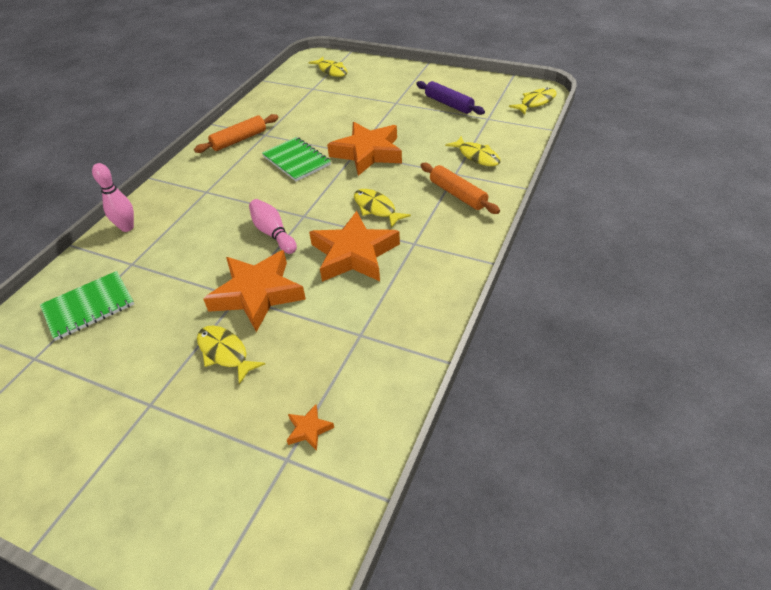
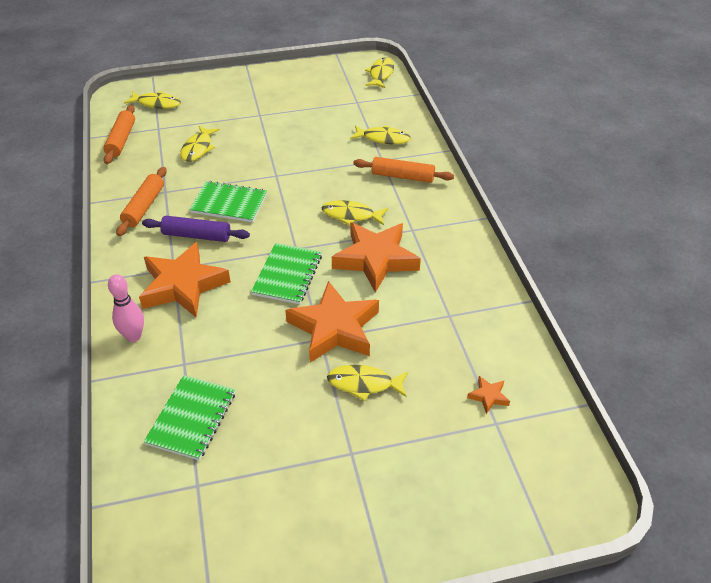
camera: 40 degrees left, 0 degrees up
pink bowling pin [249,199,297,254] -> green notebook [251,243,322,304]
orange star [327,122,402,176] -> orange star moved to [139,242,231,317]
purple rolling pin [416,81,485,115] -> purple rolling pin moved to [142,216,250,242]
none -> orange rolling pin [104,105,135,164]
none -> yellow fish [180,126,219,162]

